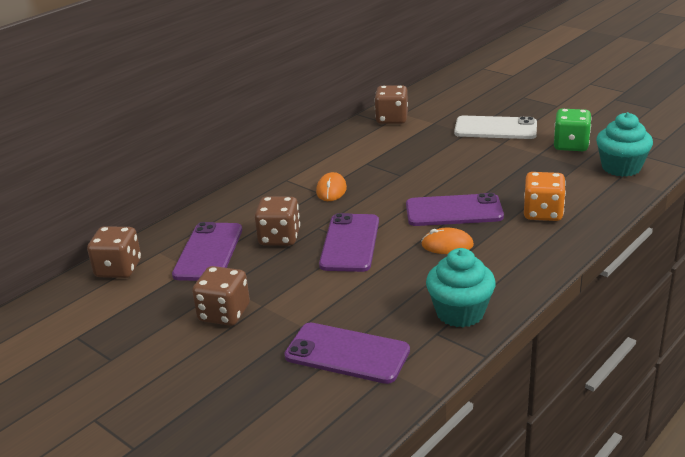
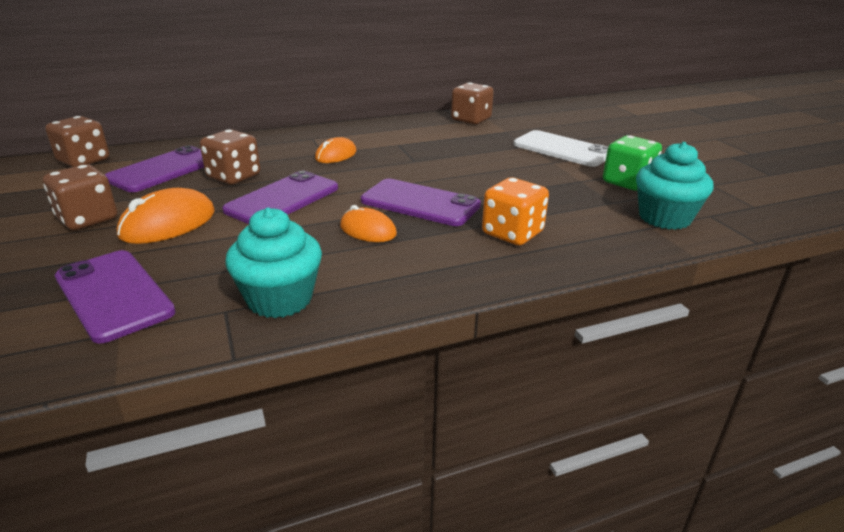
camera: 25 degrees right, 0 degrees up
none -> orange mouse [117,188,215,244]

